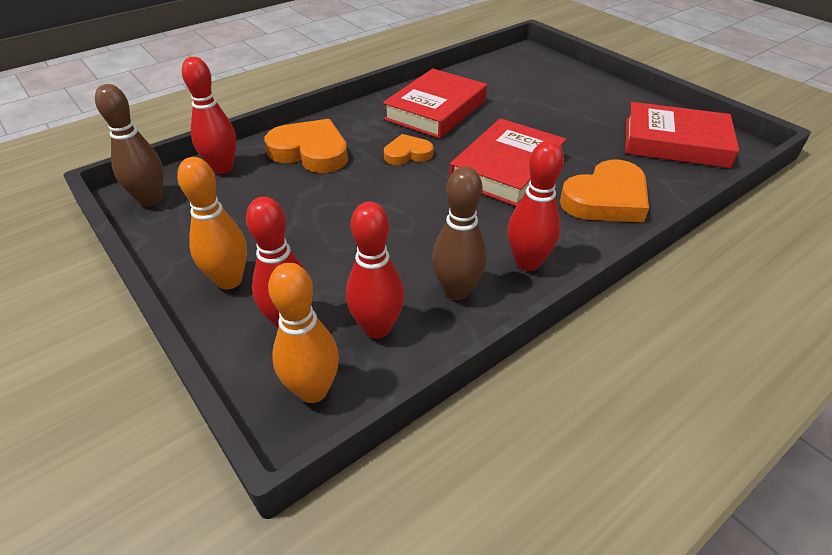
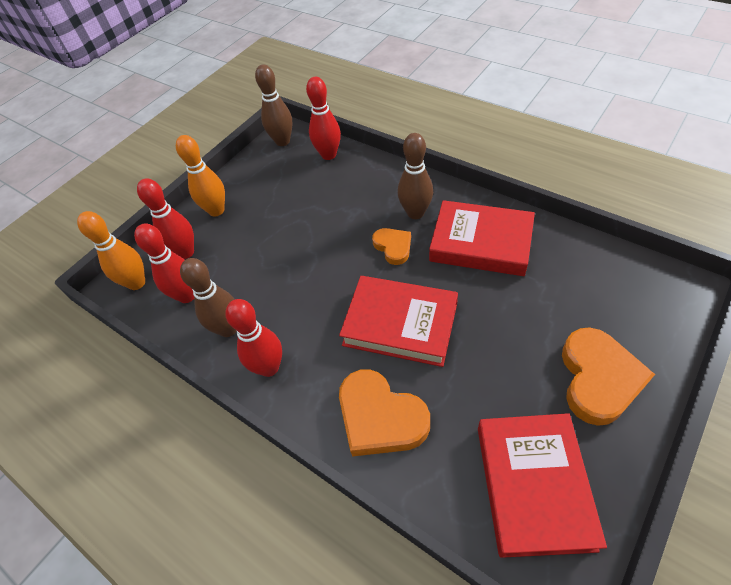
camera: 80 degrees right, 10 degrees up
orange heart [264,119,348,173] -> orange heart moved to [562,327,655,426]
none -> brown bowling pin [397,133,433,219]

